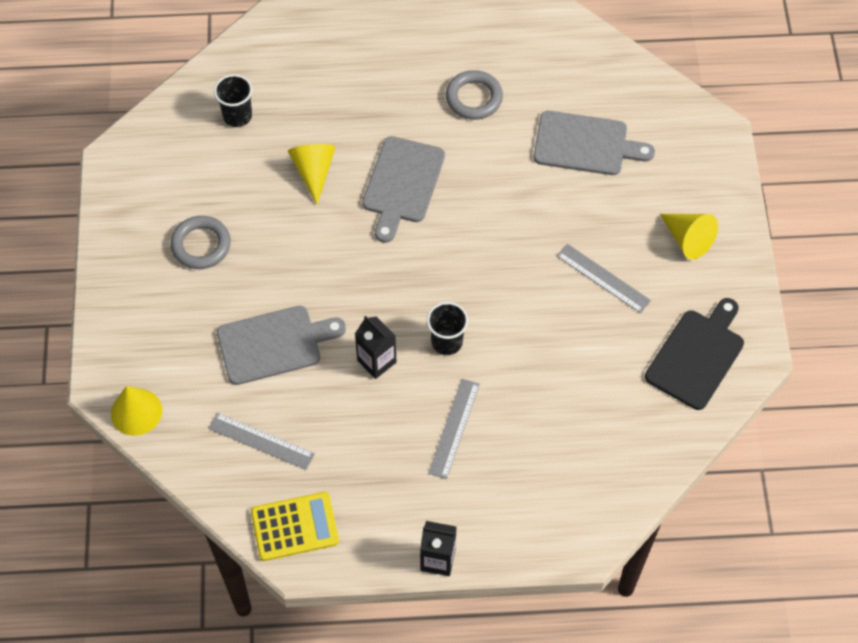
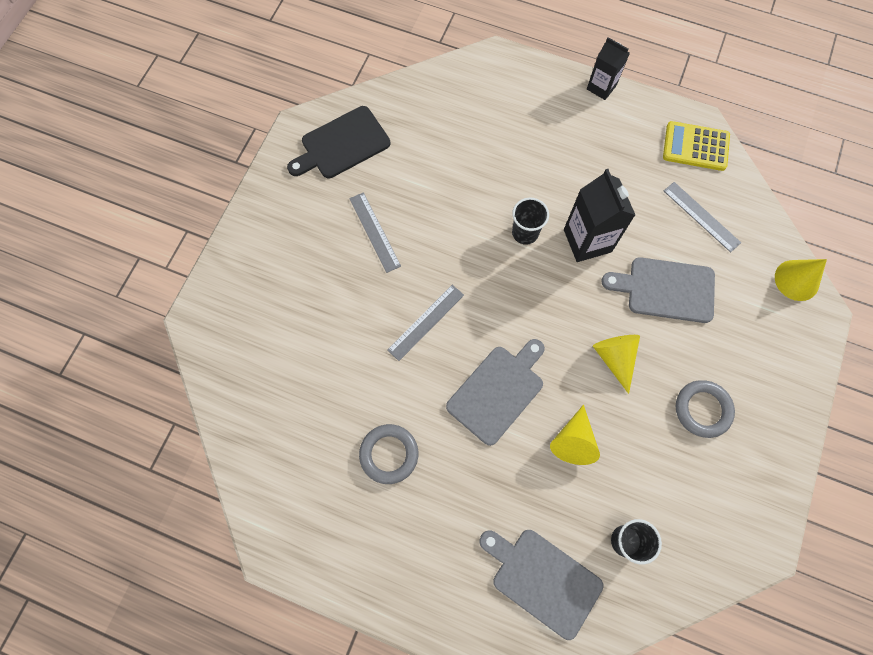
camera: 155 degrees left, 10 degrees up
black carton [355,316,396,379] -> black carton [564,169,635,262], size x1.58
grey ruler [428,379,480,479] -> grey ruler moved to [387,285,464,361]
grey cutting board [534,111,655,175] -> grey cutting board moved to [480,530,604,640]
yellow cone [660,214,718,259] -> yellow cone moved to [593,335,640,394]

